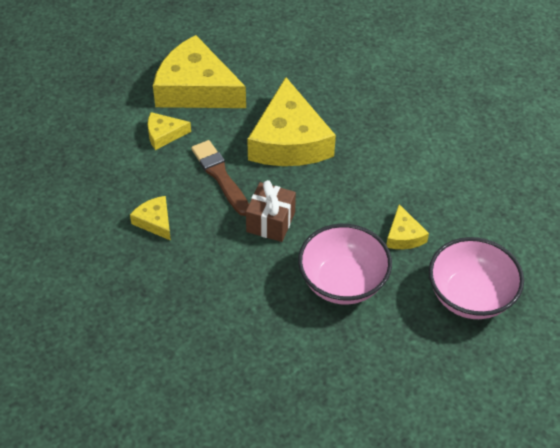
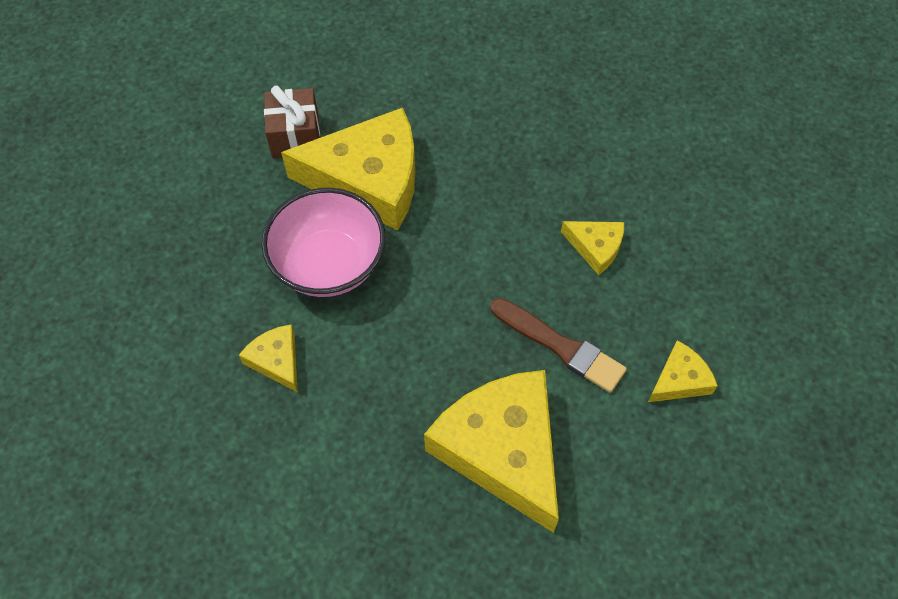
camera: 155 degrees right, 10 degrees up
yellow cheese [153,35,246,108] -> yellow cheese moved to [281,108,415,231]
brown gift [246,180,296,242] -> brown gift moved to [264,85,320,159]
pink bowl [429,237,524,319] -> none

